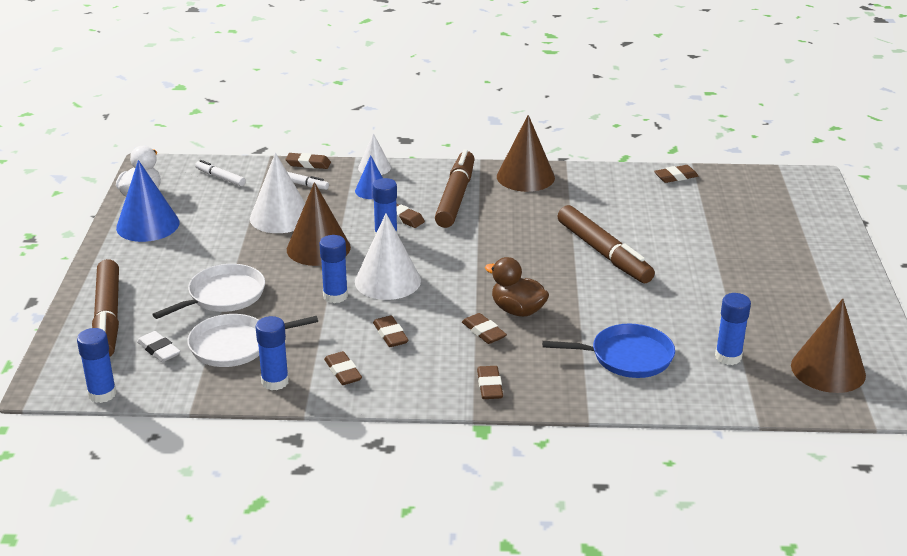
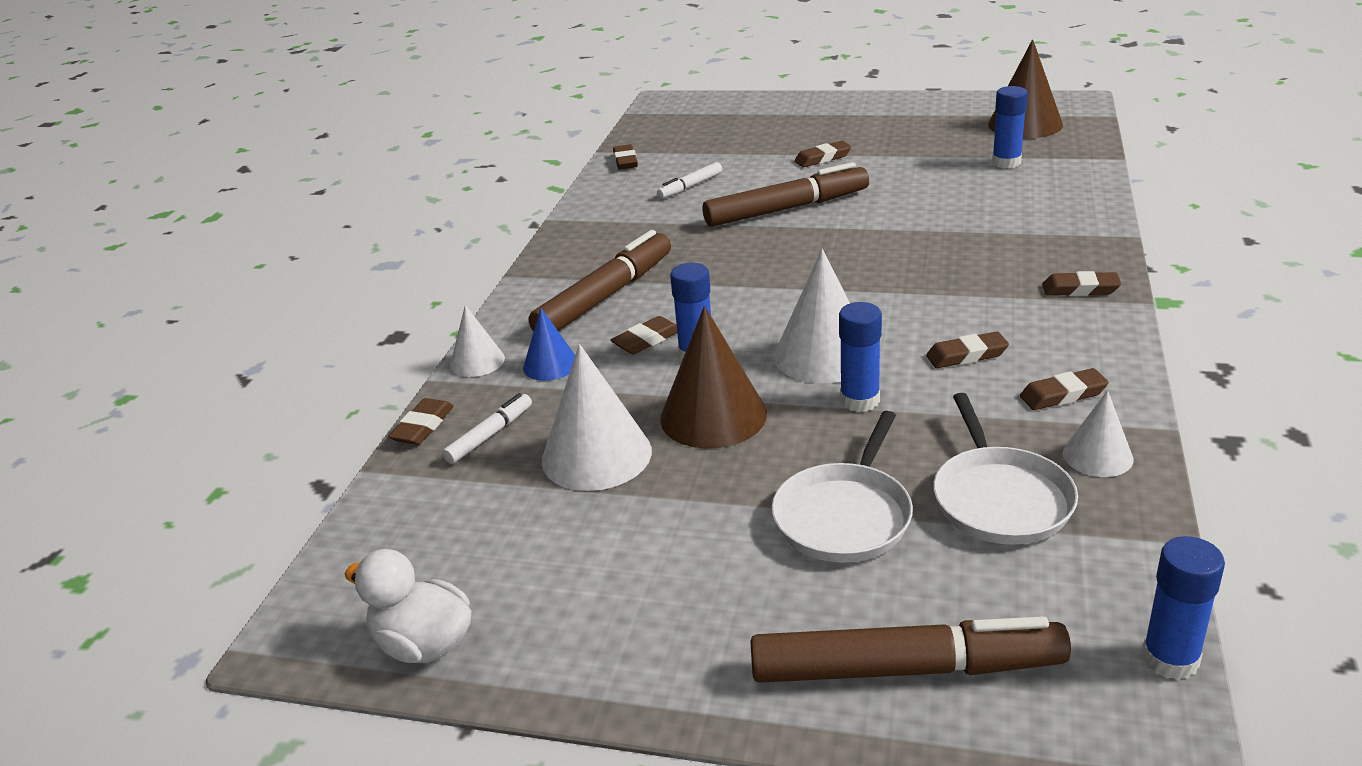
camera: 75 degrees left, 0 degrees up
blue cone [116,160,179,242] -> none
white eraser [137,331,180,362] -> none
white pan [152,264,265,319] -> white pan turned 120 degrees counterclockwise [772,411,913,562]
white marker [195,160,246,186] -> white marker moved to [657,162,722,199]
blue glue stick [256,316,289,390] -> white cone [1063,390,1133,477]
brown marker [435,149,475,228] -> brown marker turned 105 degrees clockwise [529,230,671,332]
brown eraser [462,313,507,344] -> brown eraser moved to [794,141,851,167]
brown duck [485,257,549,317] -> none
brown cone [497,115,555,192] -> none
blue pan [542,324,675,378] -> none

